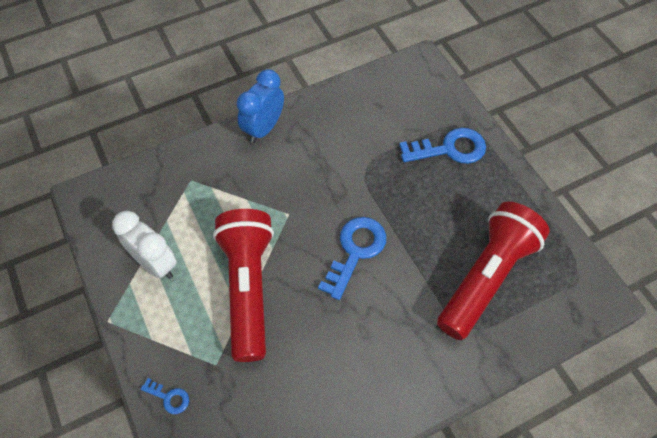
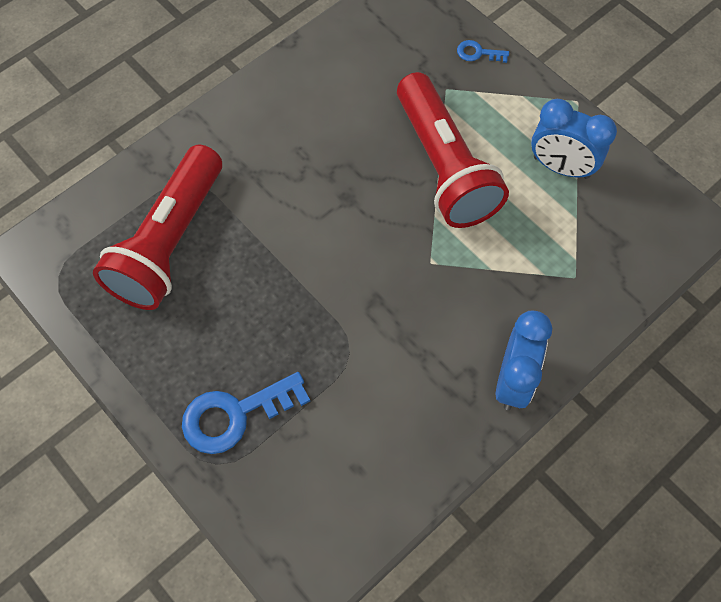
camera: 165 degrees right, 5 degrees up
white clock [112,211,177,279] -> blue clock [531,99,617,179]
blue key [318,217,386,300] -> none

